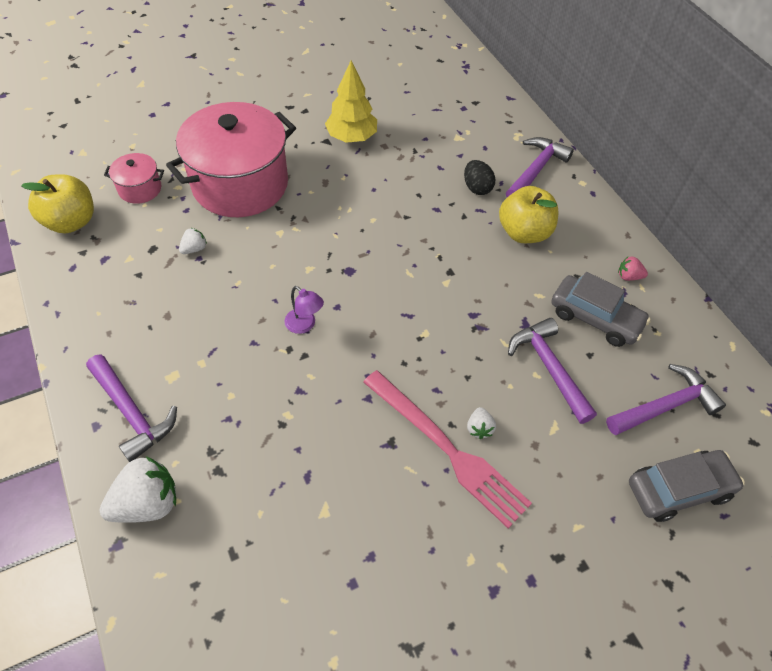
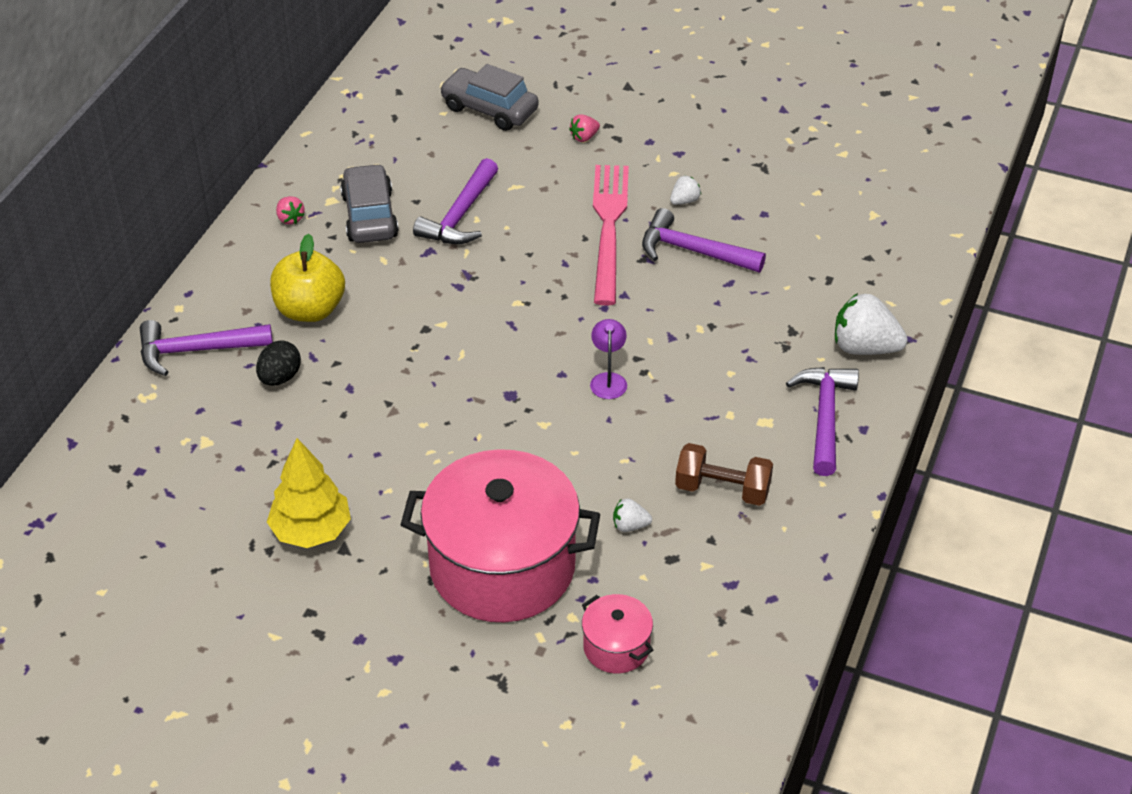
camera: 130 degrees left, 10 degrees down
yellow apple [21,174,94,233] -> none
white strawberry [467,407,496,439] -> white strawberry moved to [670,175,701,205]
purple hammer [606,364,726,435] -> purple hammer moved to [642,208,766,273]
none -> pink strawberry [569,114,600,142]
none -> brown dumbbell [675,443,773,506]

